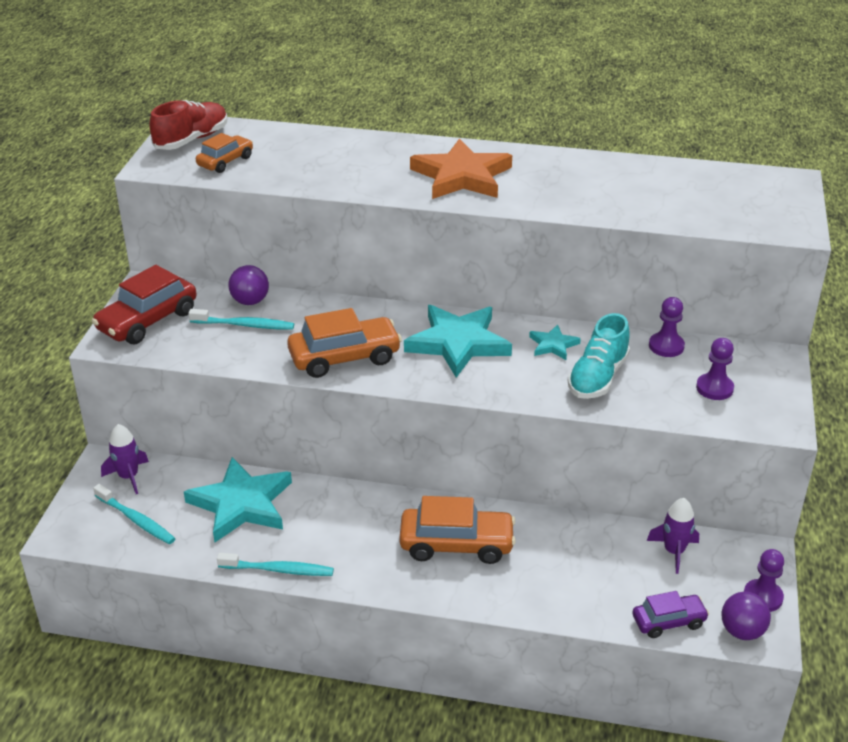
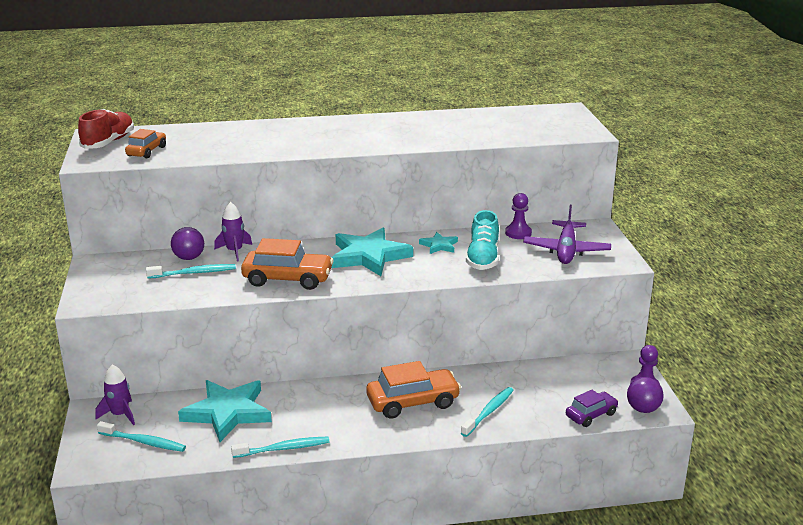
camera: 20 degrees left, 10 degrees down
red car [92,265,196,344] -> none
orange car [287,308,402,378] -> orange car turned 45 degrees clockwise [241,238,334,290]
orange star [410,138,512,199] -> none
purple rocket [647,498,699,574] -> purple rocket moved to [214,202,252,261]
purple pawn [696,338,734,400] -> purple plane [523,205,611,264]
none -> turquoise toothbrush [461,387,514,437]

